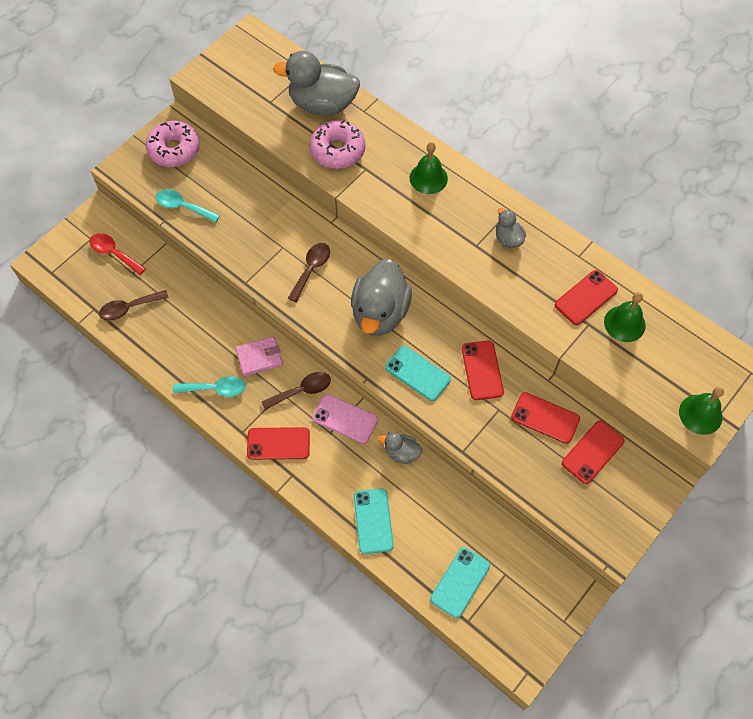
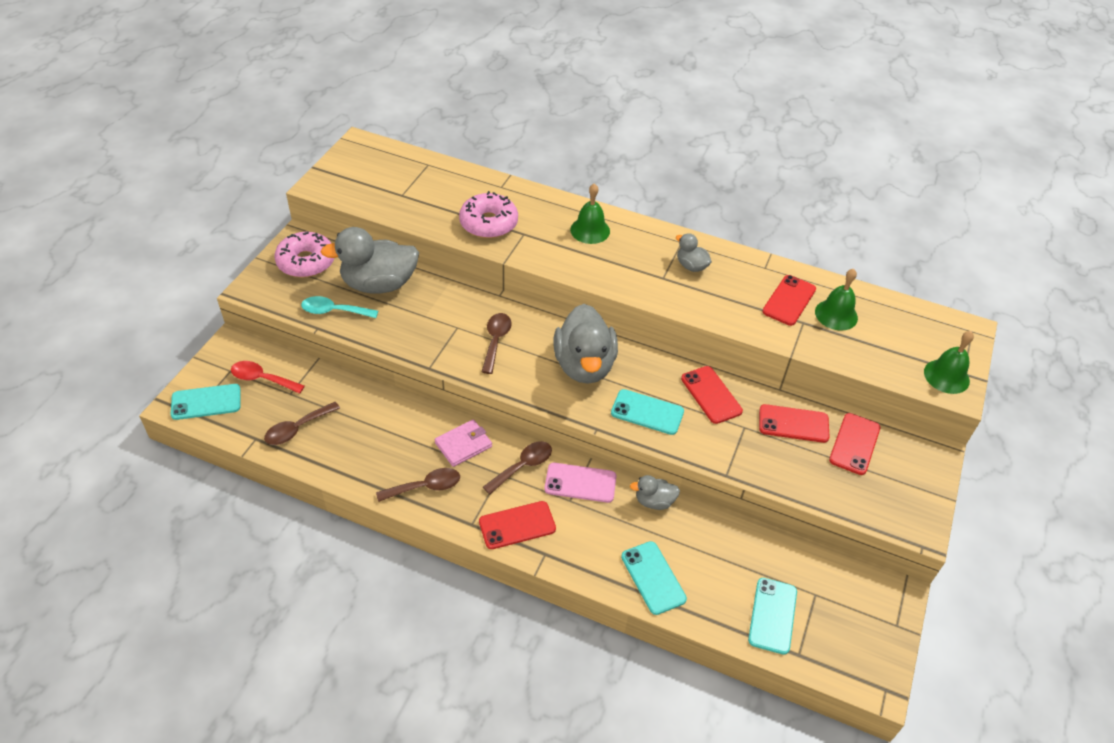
camera: 20 degrees left, 15 degrees down
turquoise spoon [173,376,246,397] -> brown spoon [376,468,460,502]
grey duck [273,51,360,116] -> grey duck moved to [320,227,419,294]
none -> turquoise phone [171,384,241,420]

